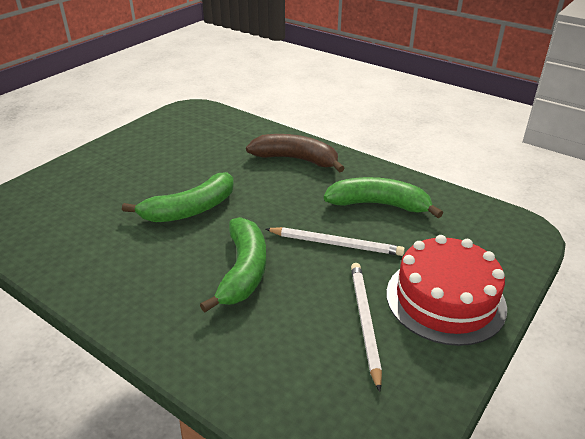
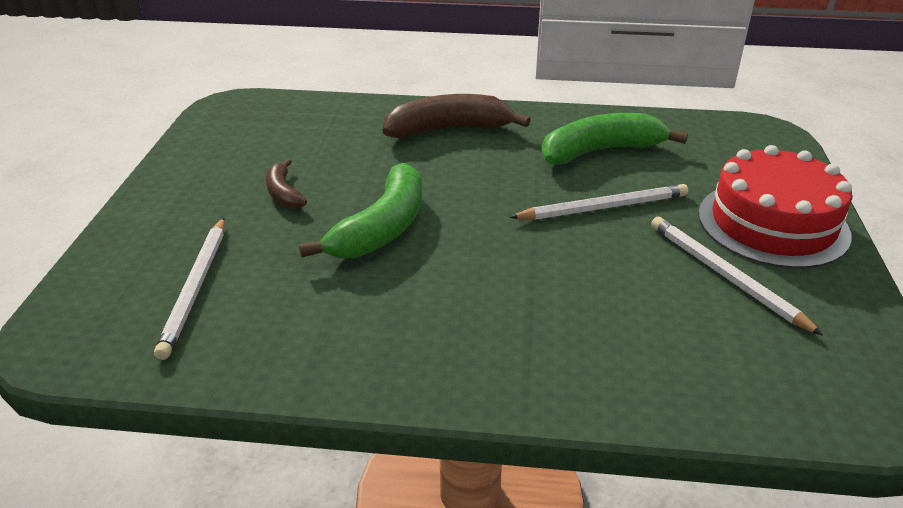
camera: 30 degrees left, 0 degrees up
green banana [200,217,266,312] -> none
none -> white pencil [154,217,225,360]
none -> brown banana [266,159,307,209]

